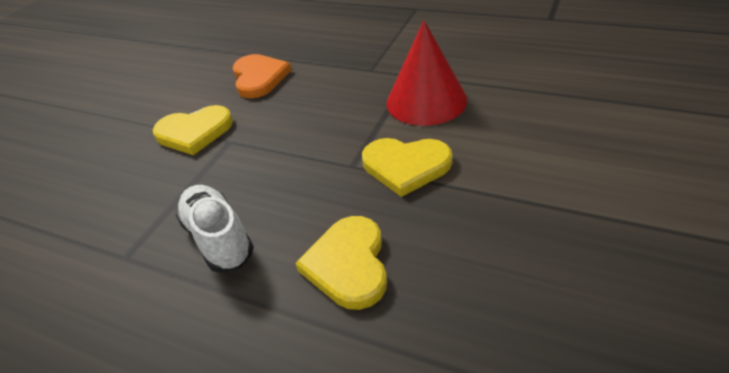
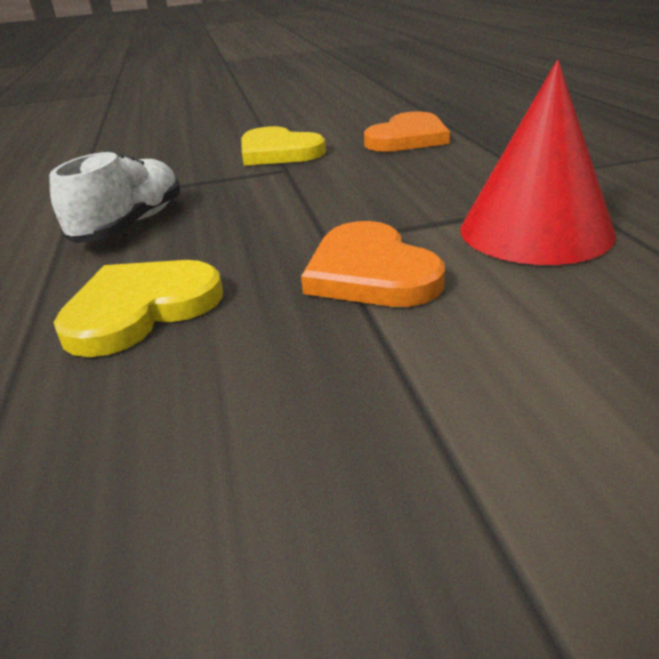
camera: 50 degrees right, 10 degrees down
yellow heart [362,138,452,197] -> orange heart [301,221,445,307]

